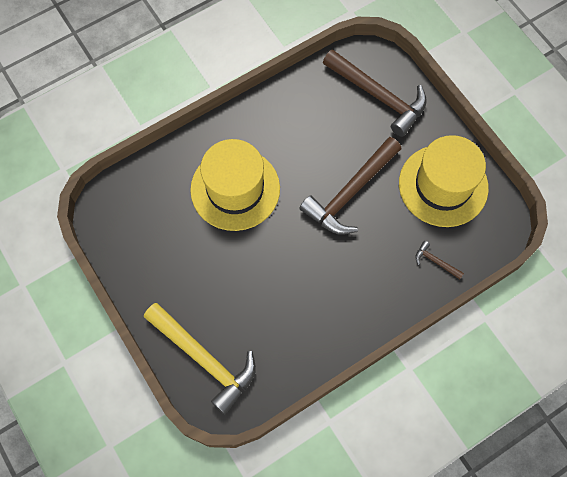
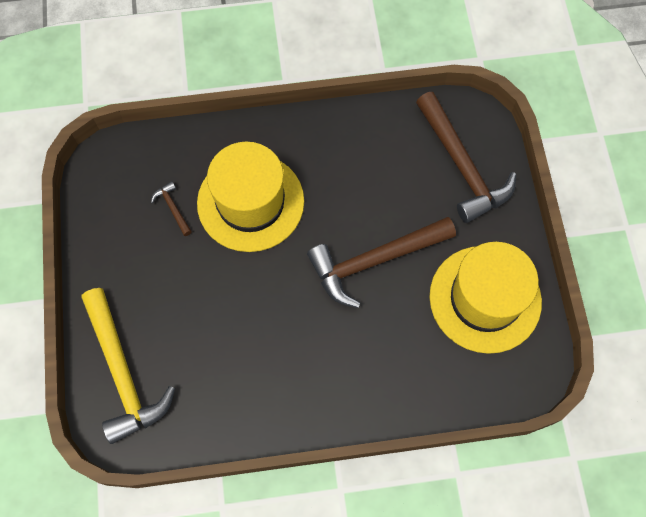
camera: 25 degrees right, 0 degrees up
brown hammer [415,241,464,279] -> brown hammer moved to [151,181,192,236]

